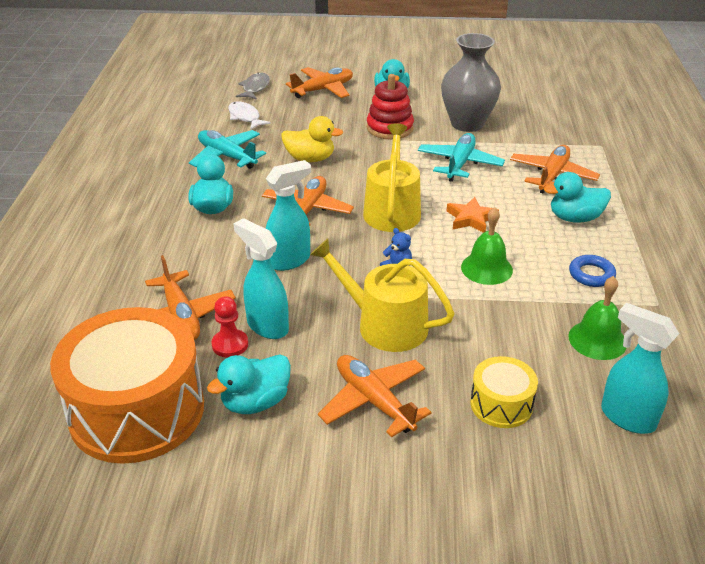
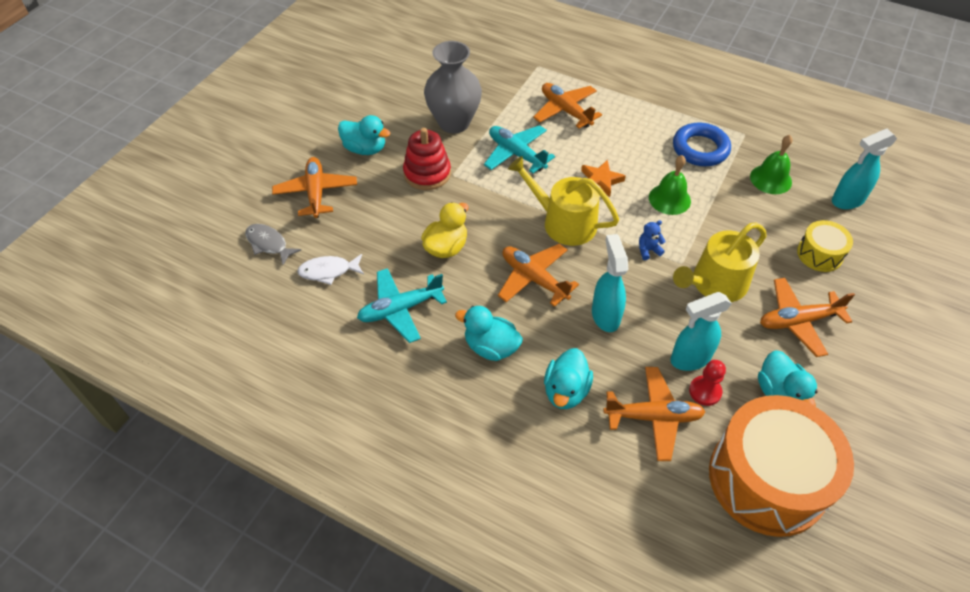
camera: 65 degrees left, 15 degrees up
turquoise duck [544,172,611,223] -> turquoise duck moved to [544,348,593,409]
blue ring [569,255,616,287] -> blue ring [673,122,731,166], size x1.64

